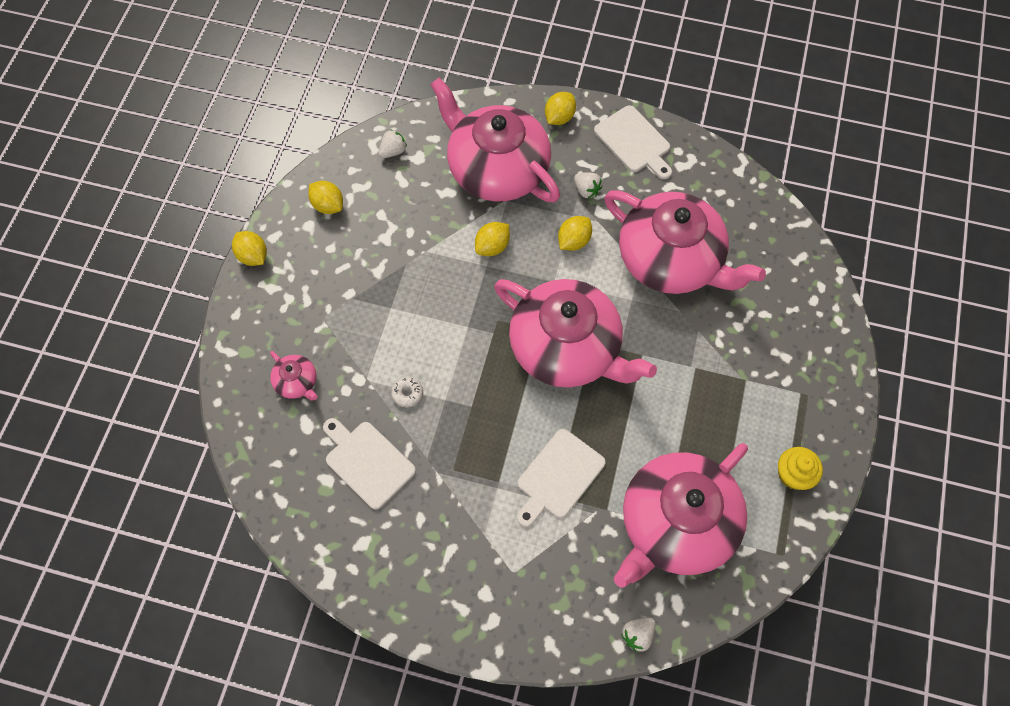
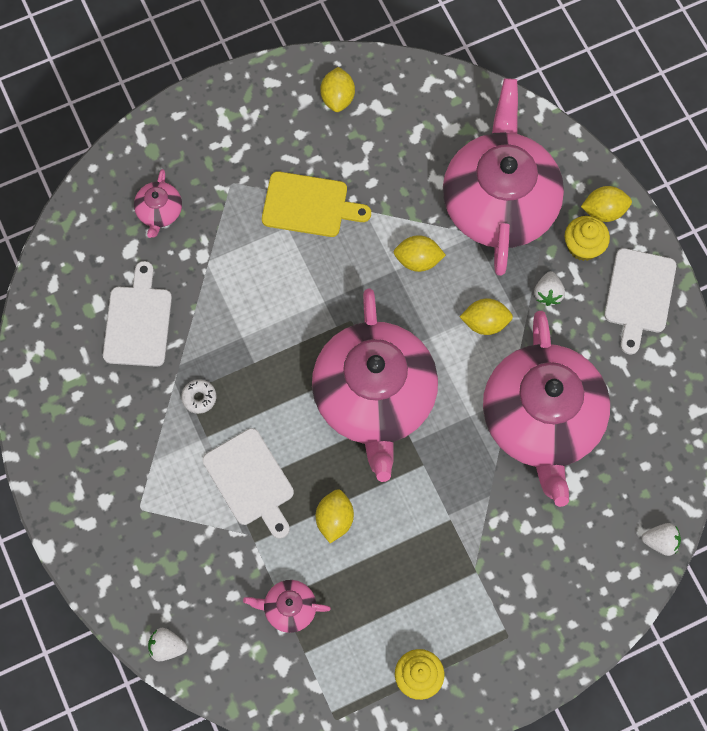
camera: 50 degrees right, 5 degrees up
yellow lemon [232,231,267,266] -> yellow lemon moved to [316,489,354,543]
white strawberry [379,129,407,158] -> white strawberry moved to [642,523,681,556]
white donut [391,377,423,407] -> white donut moved to [181,380,216,414]
white cutting board [517,429,606,527] -> white cutting board turned 120 degrees counterclockwise [203,428,294,539]
pink teapot [614,443,748,588] -> pink teapot [243,580,331,633], size x0.40
none -> yellow cutting board [262,171,371,237]
none -> yellow cupcake [565,216,610,261]

